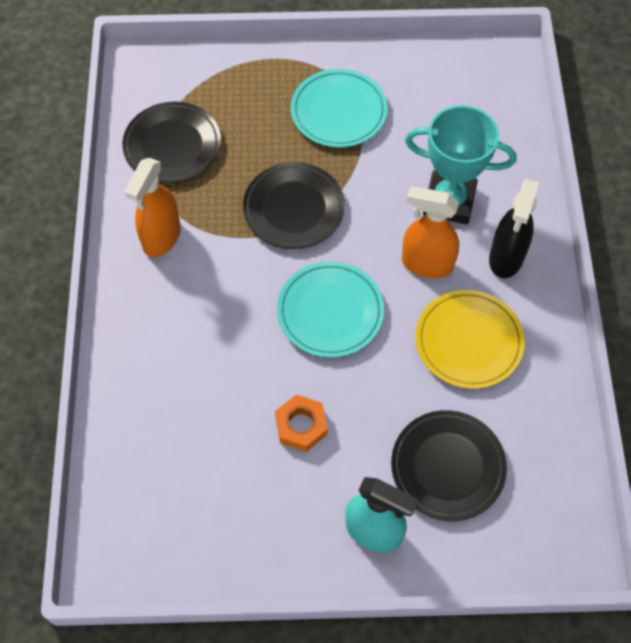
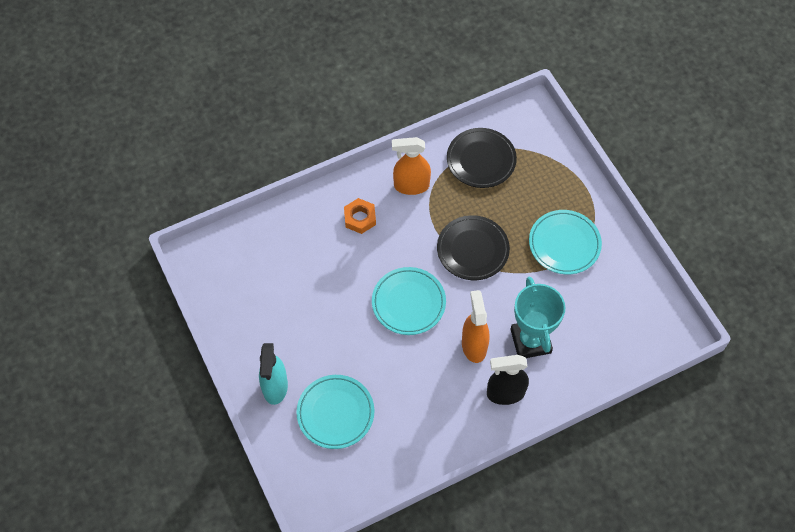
camera: 65 degrees right, 0 degrees up
orange nut [275,395,328,452] -> orange nut moved to [344,198,376,234]
black plate [391,410,507,521] -> turquoise plate [296,375,374,449]
yellow plate [415,290,525,389] -> none

